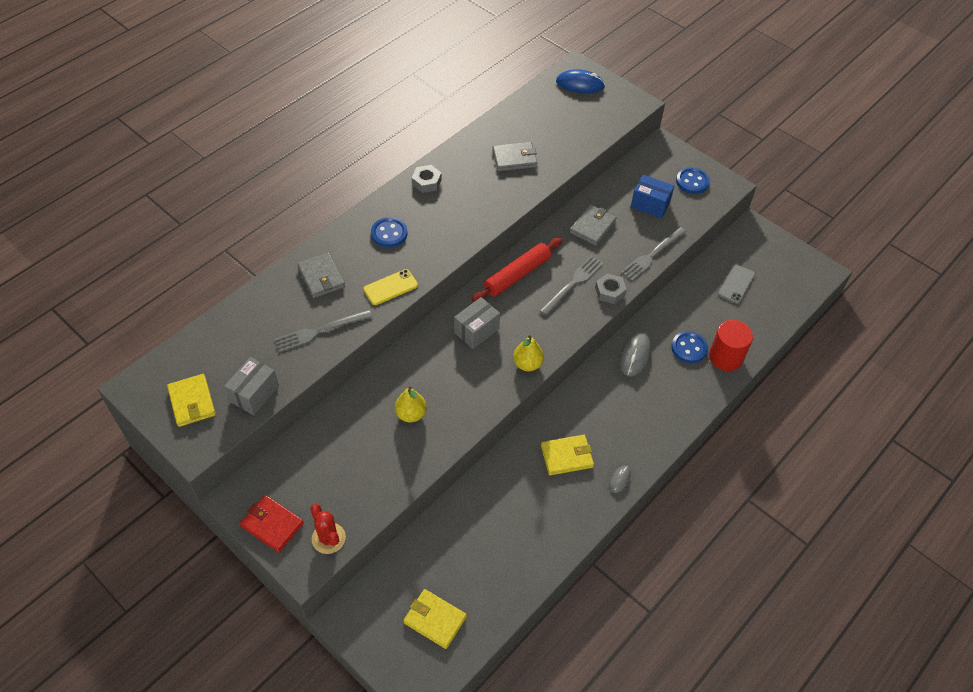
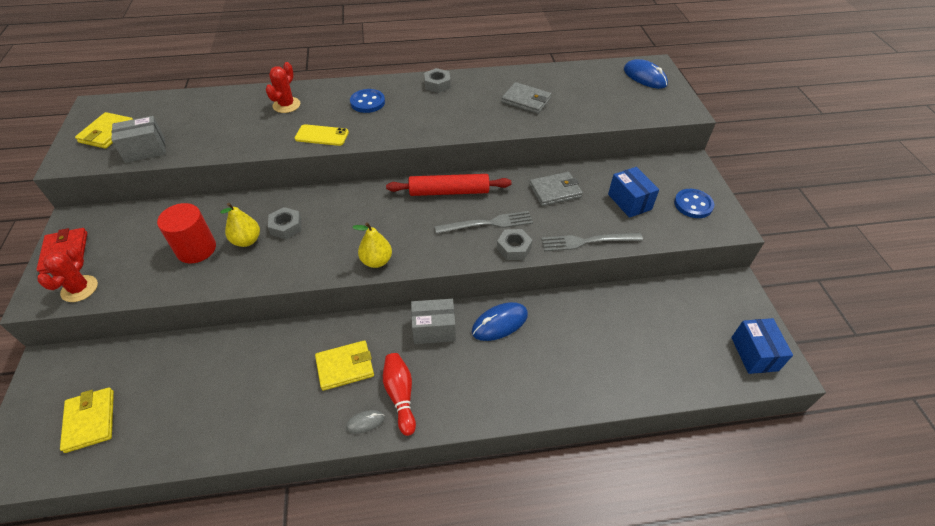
camera: 40 degrees right, 5 degrees down
grey fork [274,309,372,353] -> none
grey wallet [297,252,345,298] -> red cactus [265,62,300,113]
grey box [454,297,500,349] -> grey box moved to [411,299,456,344]
yellow wallet [541,435,594,475] -> yellow wallet turned 45 degrees counterclockwise [315,340,374,391]
grey mouse [619,332,651,377] -> blue mouse [472,302,528,341]
blue button [671,331,708,363] -> none
red cylinder [709,320,753,371] -> red cylinder moved to [157,203,216,263]
grey phone [718,265,755,304] -> none
none -> grey nut [268,207,301,239]
none -> red bowling pin [383,353,416,436]
none -> blue box [731,318,793,374]

